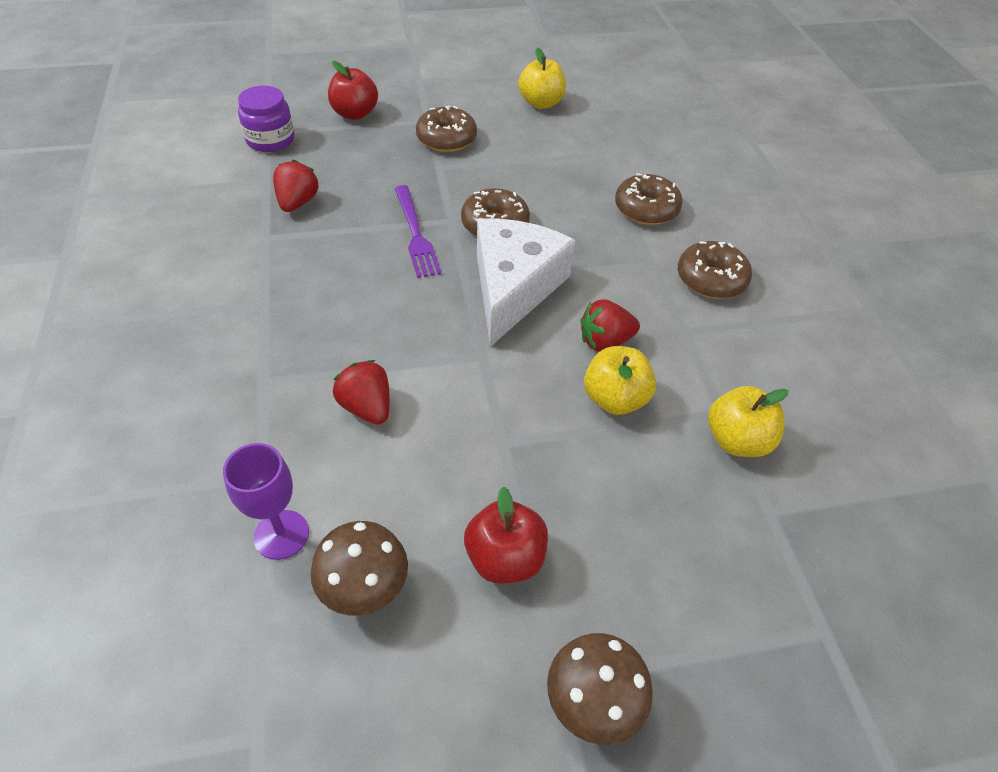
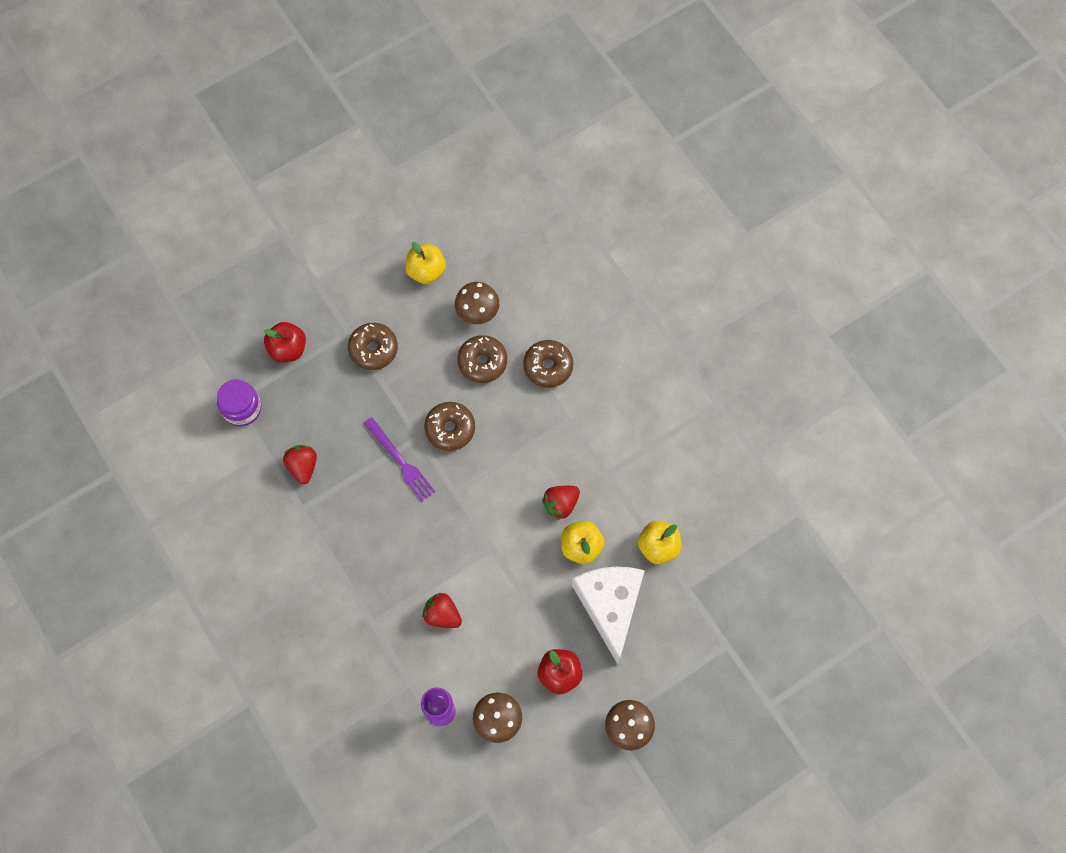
camera: 20 degrees left, 20 degrees up
white cheese [477,218,575,347] -> white cheese moved to [572,567,645,664]
brown donut [678,241,752,299] -> brown donut moved to [457,335,507,383]
none -> brown mushroom [455,282,499,324]

